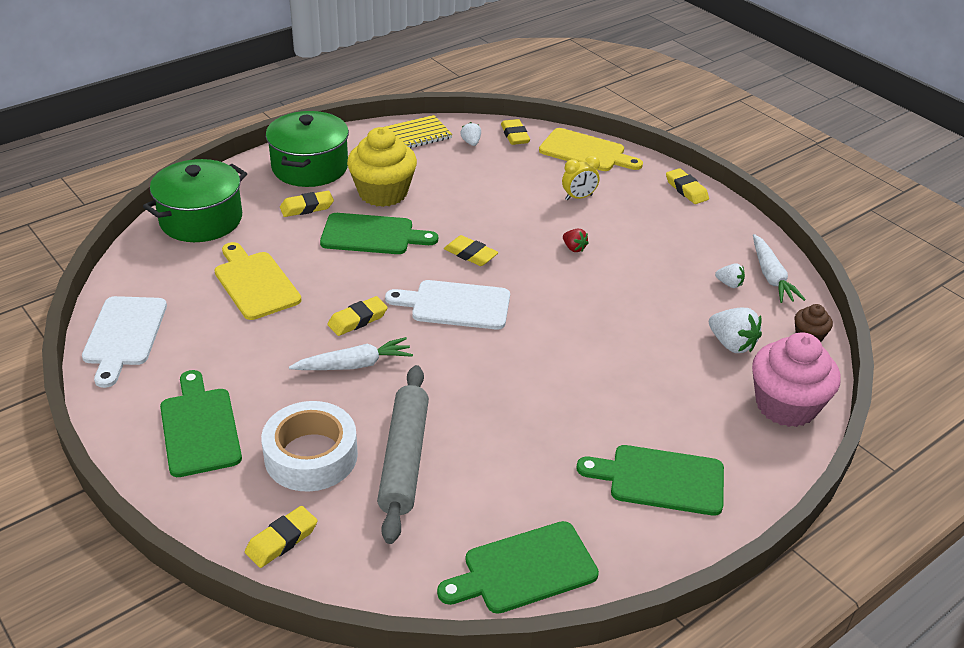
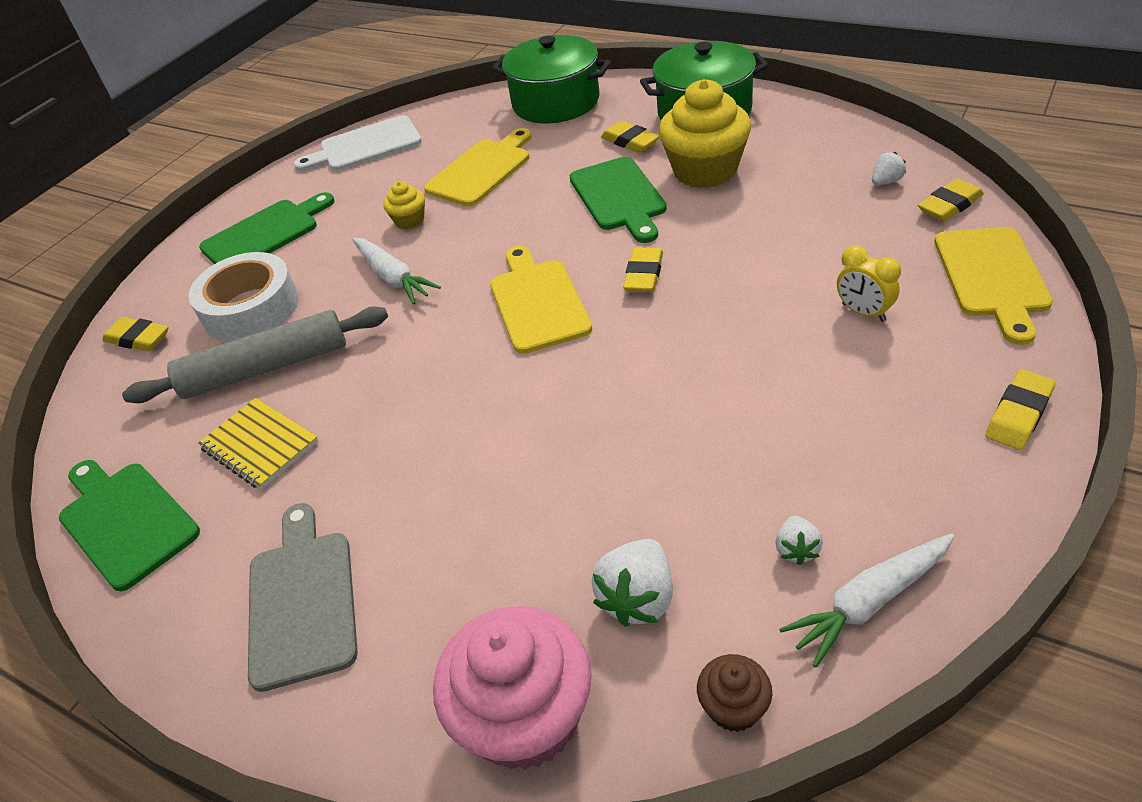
camera: 75 degrees right, 5 degrees up
yellow eraser [327,296,388,336] -> none
yellow notebook [385,115,452,148] -> yellow notebook moved to [198,398,318,490]
white cutting board [385,280,510,330] -> yellow cutting board [490,246,592,354]
red strawberry [563,229,588,252] -> none
green cutting board [576,445,724,516] -> grey cutting board [248,503,358,692]
none -> yellow cupcake [383,181,425,230]

